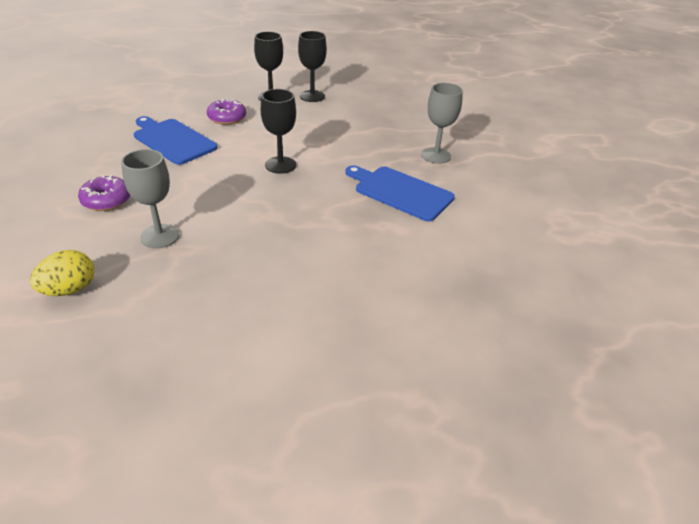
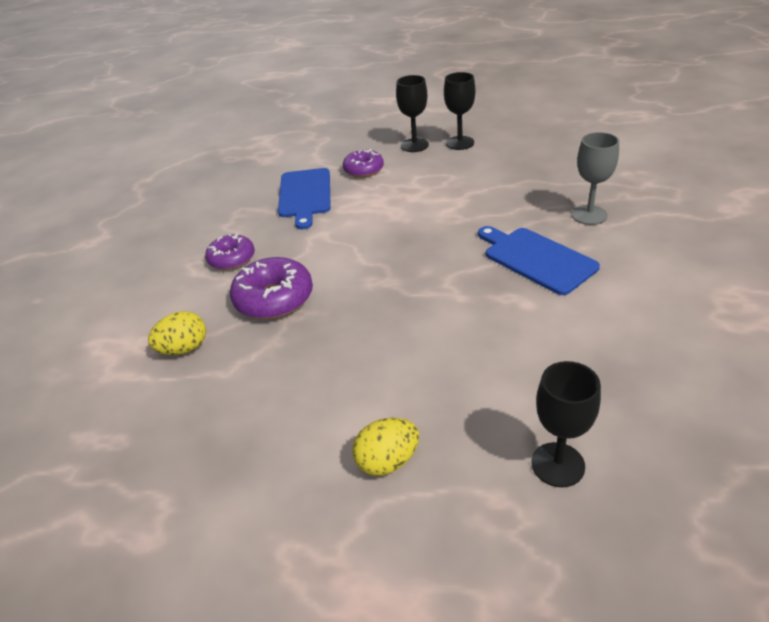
camera: 20 degrees right, 0 degrees up
grey goblet [121,149,179,248] -> purple donut [230,257,313,319]
blue cutting board [134,116,218,165] -> blue cutting board turned 150 degrees counterclockwise [278,168,331,229]
black goblet [261,89,296,174] -> black goblet moved to [531,361,601,487]
none -> yellow egg [353,418,419,476]

